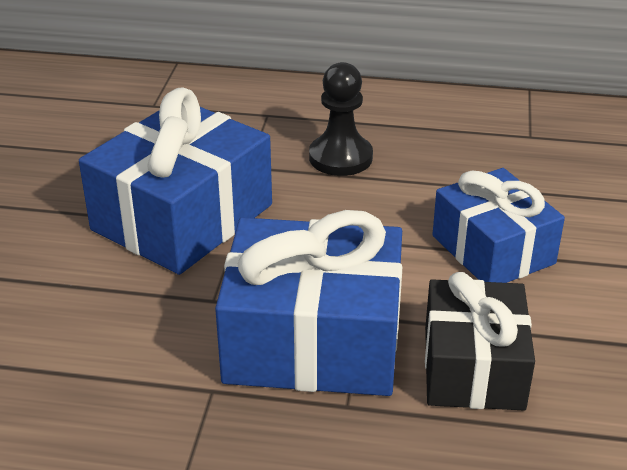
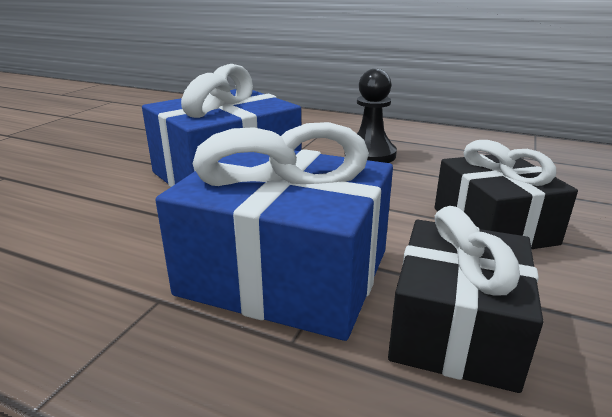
camera: 15 degrees right, 10 degrees down
blue gift [432,168,565,283] -> black gift [434,140,578,249]

